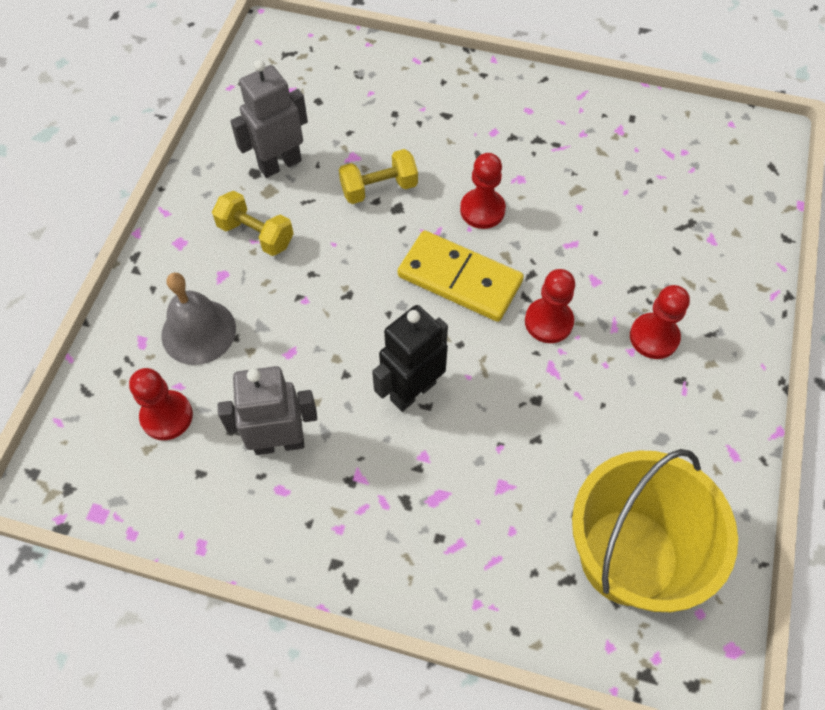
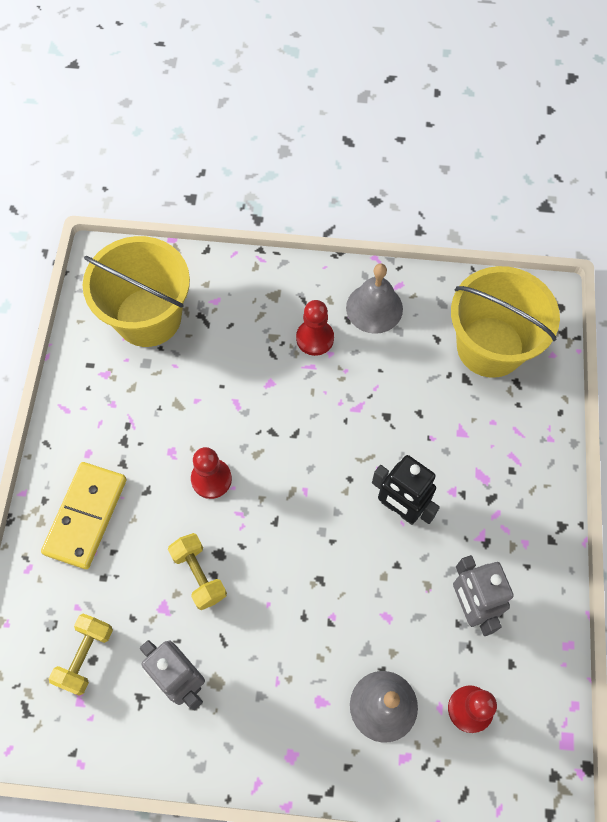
camera: 100 degrees left, 5 degrees up
yellow dumbbell [212,191,294,256] -> yellow dumbbell moved to [49,614,113,696]
yellow domino [398,230,524,322] -> yellow domino moved to [41,462,127,569]
red pawn [525,269,575,343] -> none
none -> yellow bucket [83,236,190,347]
none -> grey bell [346,263,403,334]

